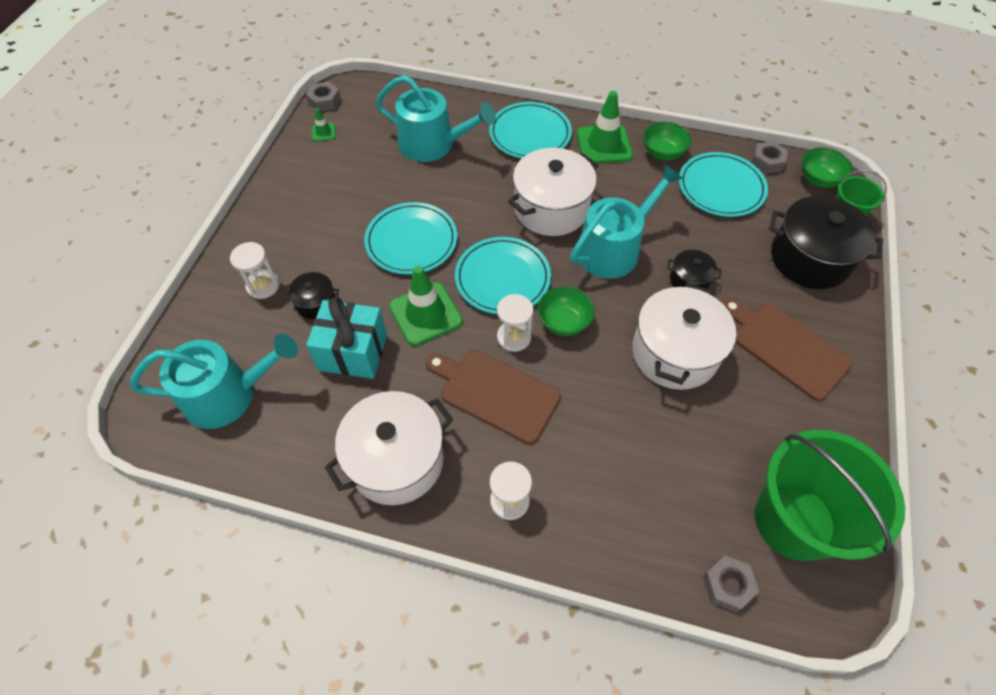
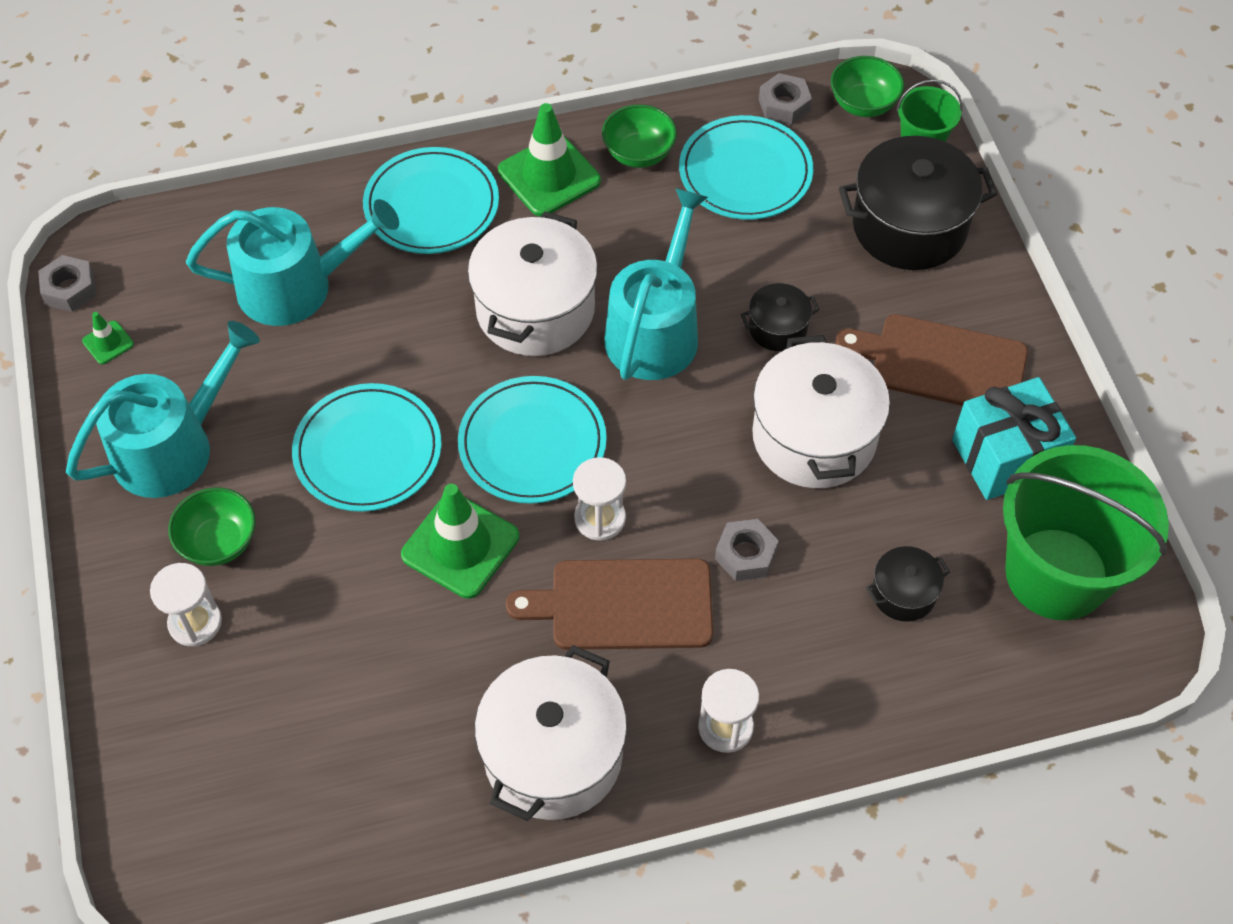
camera: 30 degrees left, 0 degrees up
turquoise watering can [130,334,298,429] -> turquoise watering can moved to [66,321,260,498]
black pot [283,272,339,319] -> black pot moved to [866,546,950,622]
turquoise gift [306,297,387,379] -> turquoise gift moved to [952,377,1076,500]
green bowl [538,286,595,336] -> green bowl moved to [168,487,256,566]
grey nut [703,556,759,612] -> grey nut moved to [715,519,779,581]

